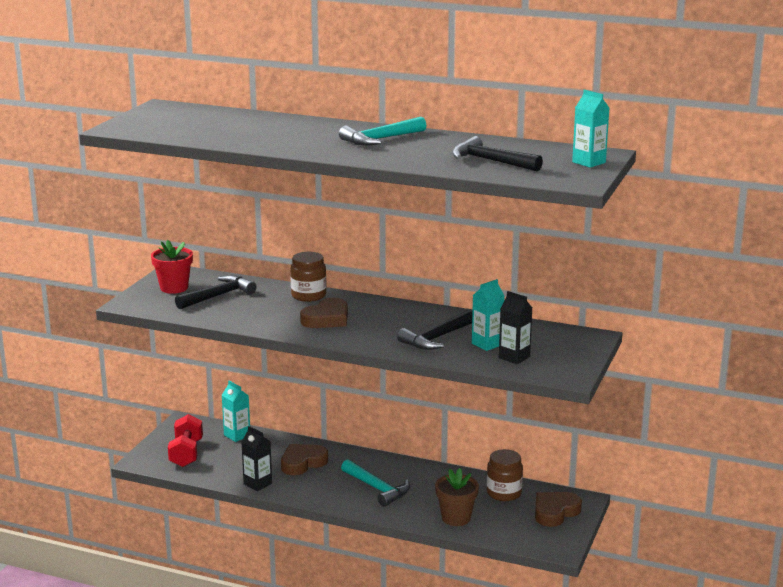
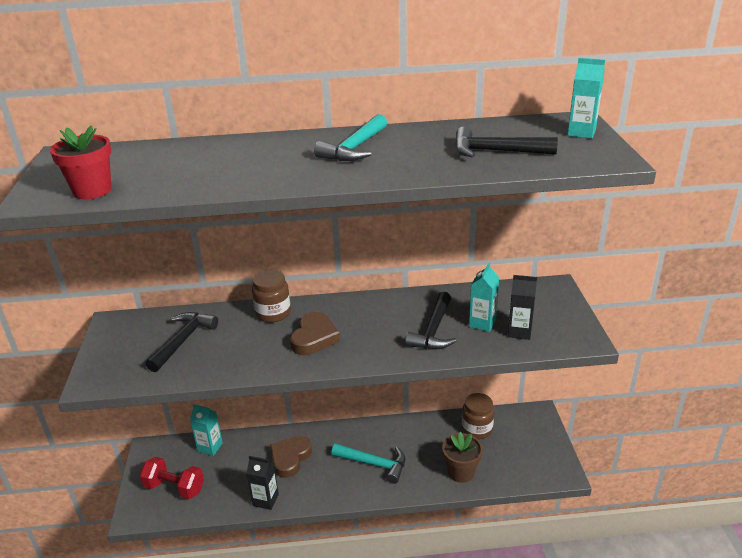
camera: 25 degrees left, 10 degrees up
red flower pot [151,240,193,294] -> red flower pot moved to [50,125,112,199]
red dumbbell [168,414,203,467] -> red dumbbell turned 45 degrees counterclockwise [139,457,204,499]
brown heart [535,492,582,527] -> none

